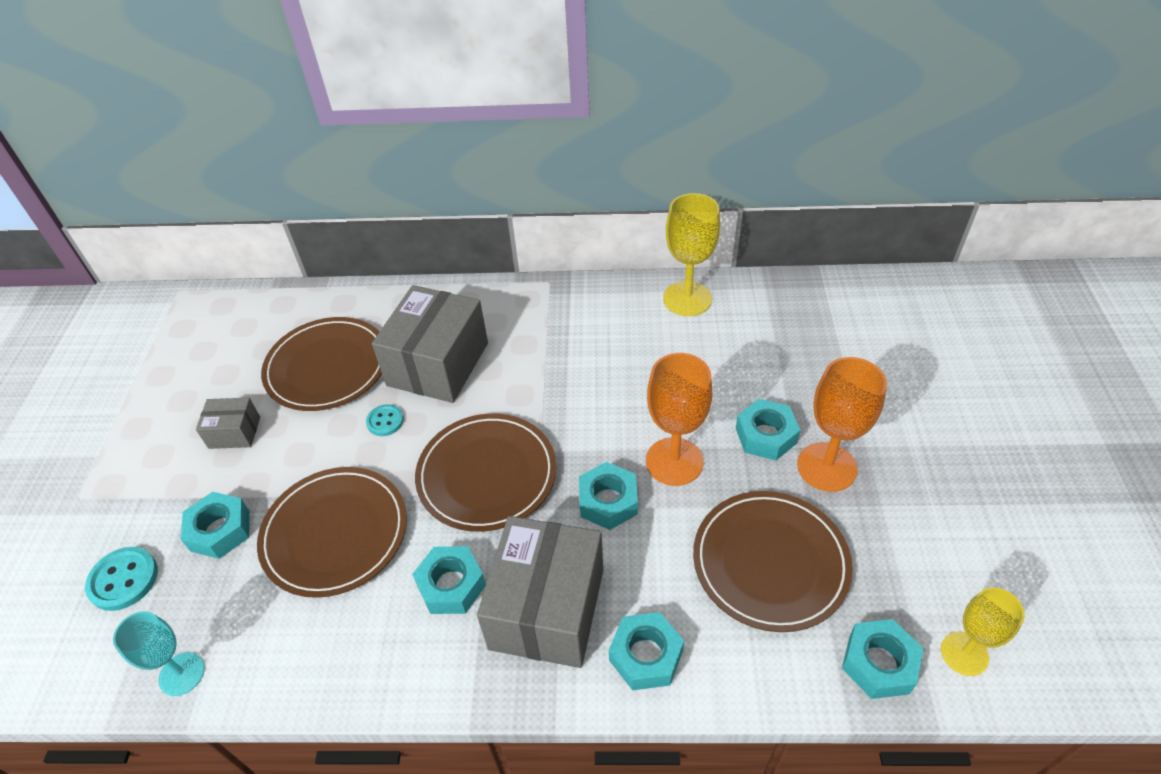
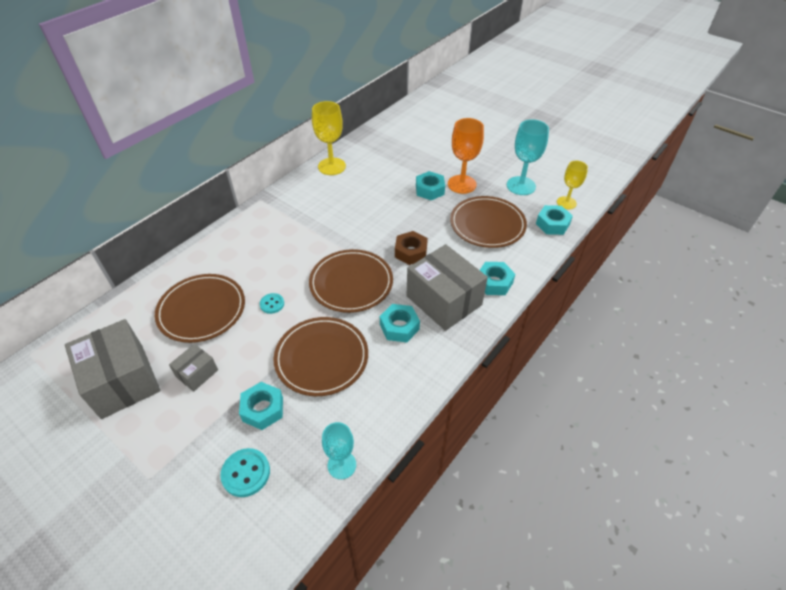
camera: 55 degrees left, 0 degrees up
grey box [372,285,488,403] -> grey box moved to [65,319,160,419]
turquoise nut [579,462,638,530] -> brown nut [395,231,428,265]
orange goblet [646,353,712,486] -> none
none -> turquoise goblet [507,119,549,195]

